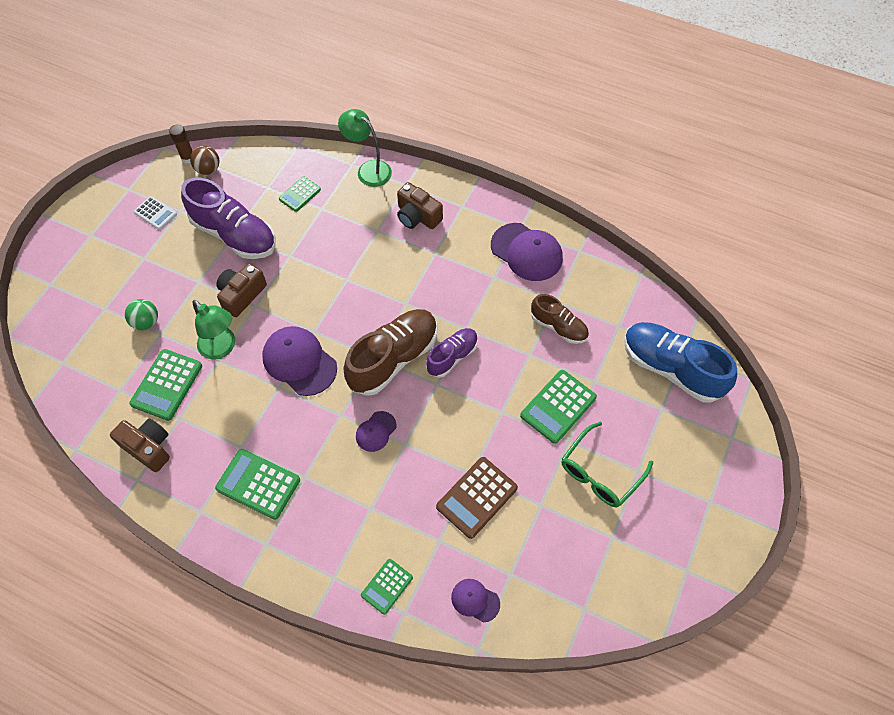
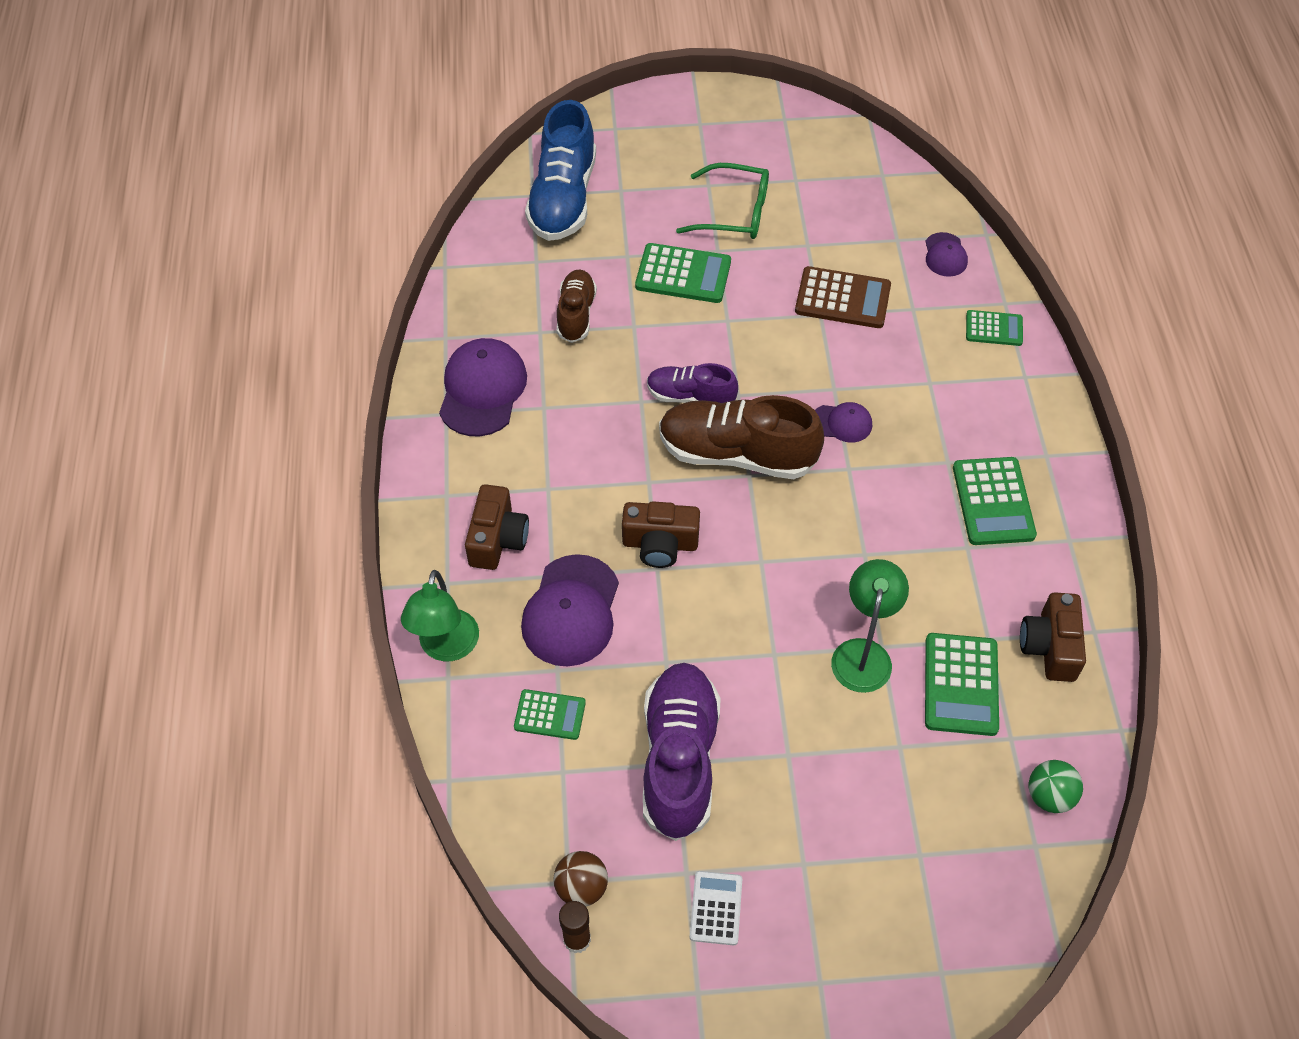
camera: 120 degrees left, 5 degrees down
green ball [125,299,158,330] -> green ball moved to [1029,760,1083,813]
green calculator [129,349,202,421] -> green calculator turned 105 degrees clockwise [925,633,999,736]
brown camera [216,263,267,317] -> brown camera moved to [622,501,700,568]
purple cap [262,326,337,396] -> purple cap moved to [521,554,619,666]

